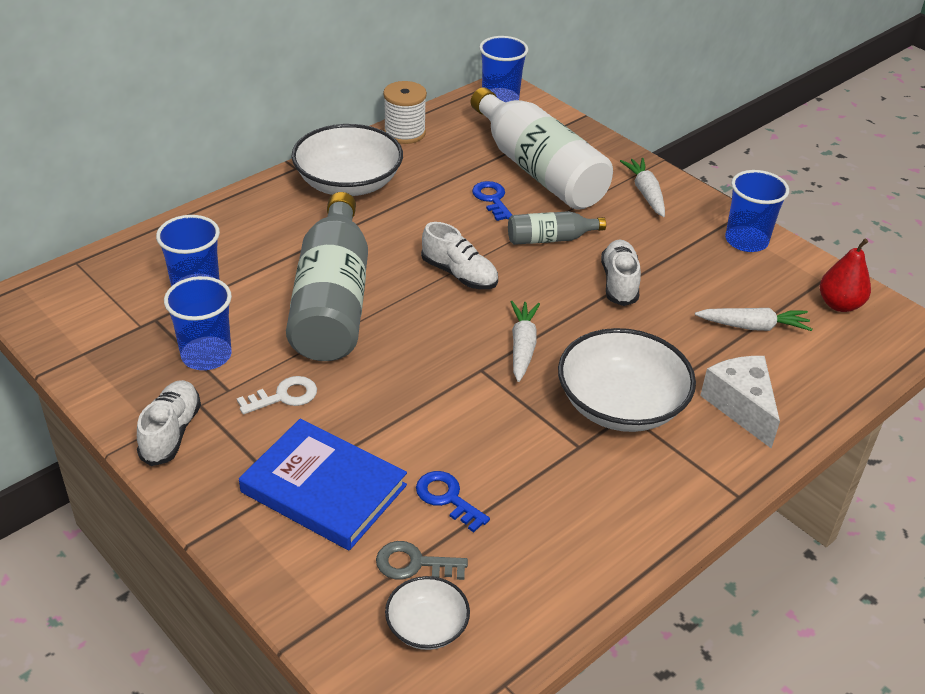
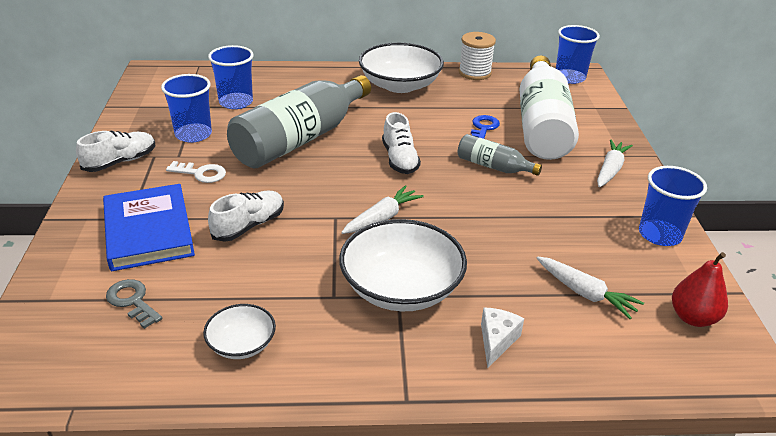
camera: 40 degrees right, 5 degrees down
white bowl [385,576,470,650] -> white bowl moved to [203,304,276,359]
blue key [416,471,490,533] -> none
white shoe [601,240,641,306] -> white shoe moved to [208,191,284,242]
white cheese [700,356,780,448] -> white cheese [481,307,524,368], size x0.64

